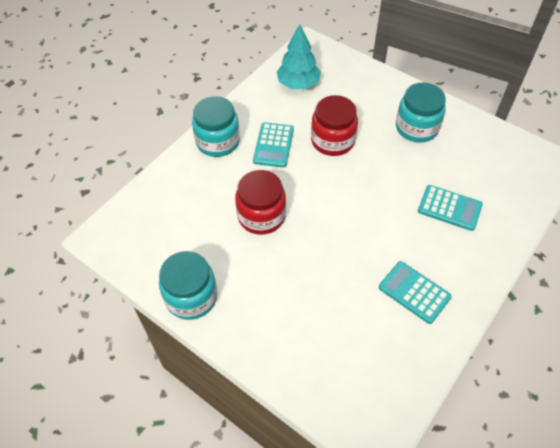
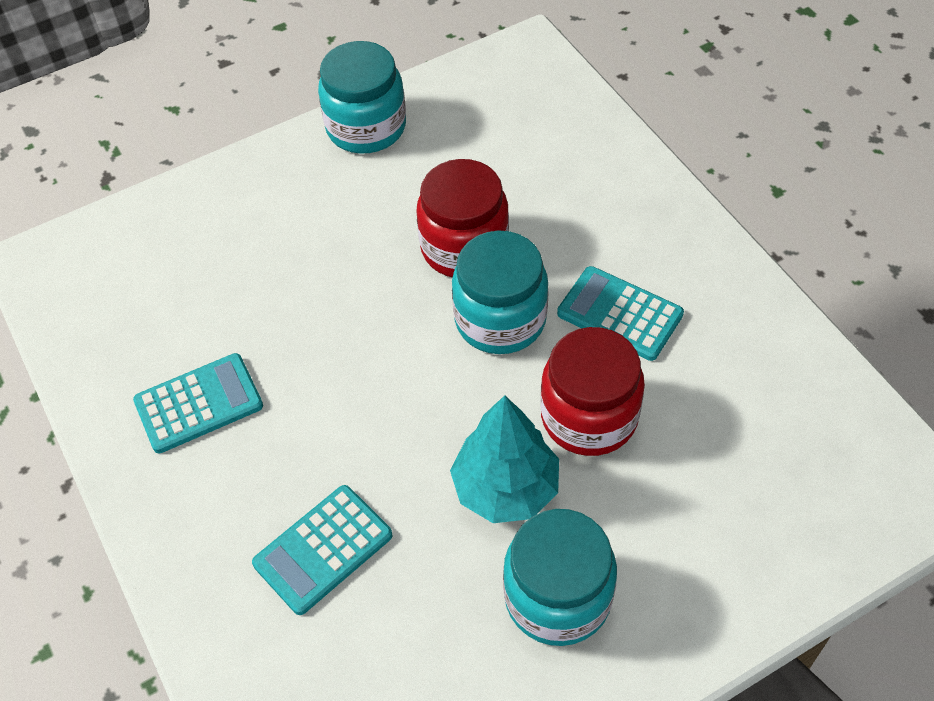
camera: 115 degrees right, 0 degrees up
turquoise jar [192,96,240,157] -> turquoise jar moved to [452,231,548,354]
turquoise tree [277,24,321,89] -> turquoise tree moved to [450,395,559,523]

